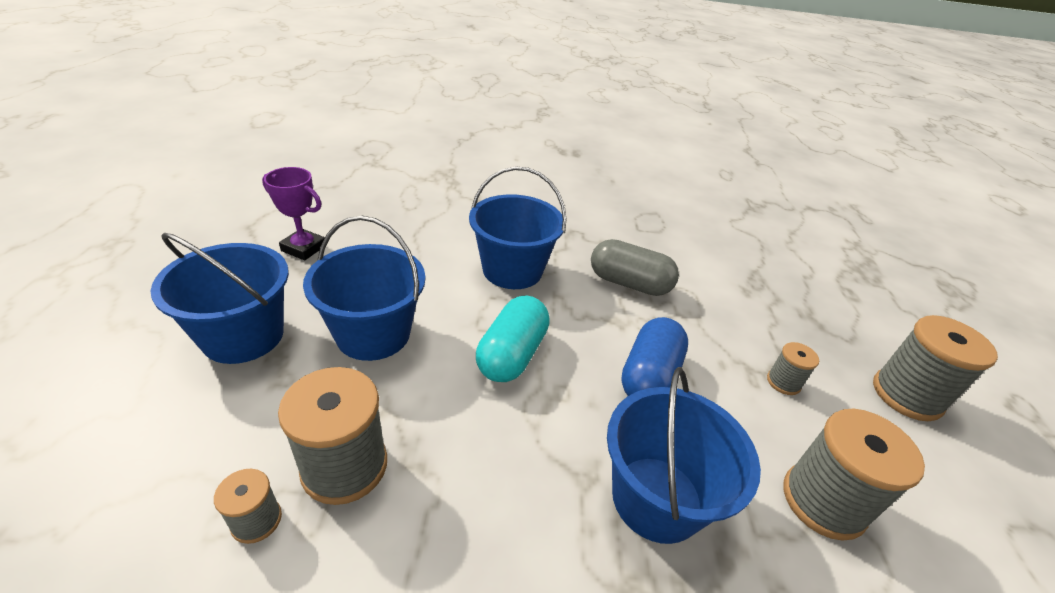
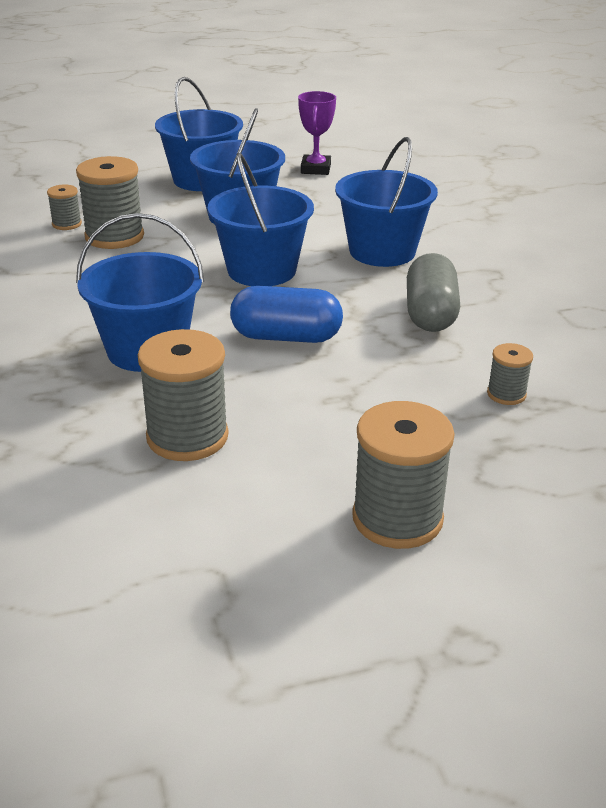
camera: 75 degrees right, 5 degrees down
turquoise capsule [476,295,550,382] -> blue bucket [207,153,314,286]
grey spool [767,342,819,395] -> grey spool moved to [487,343,533,405]

